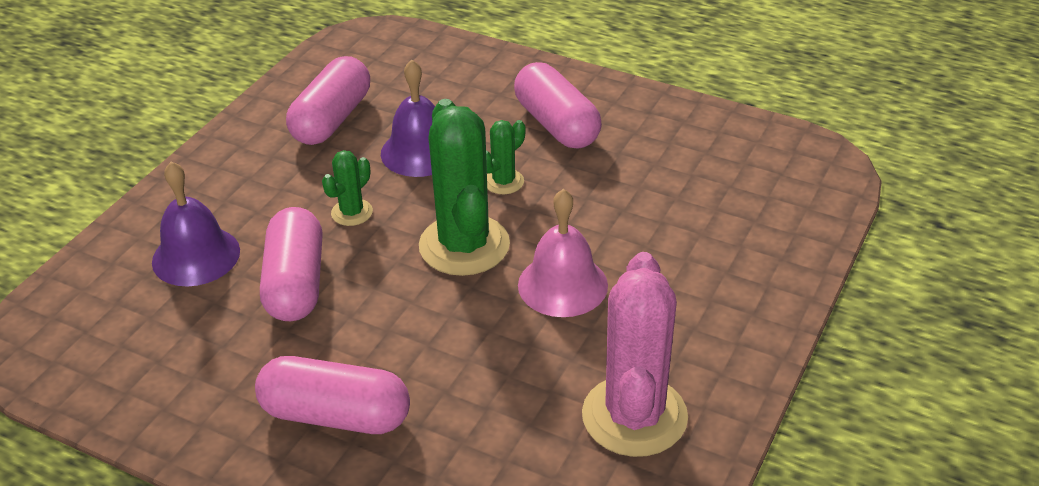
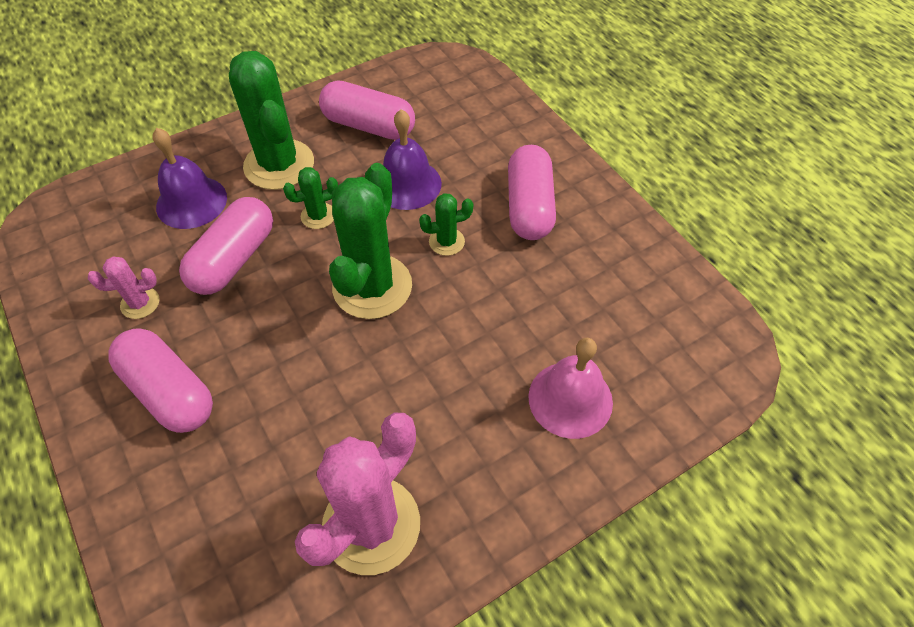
camera: 30 degrees right, 15 degrees up
pink capsule [286,56,370,145] -> pink capsule turned 60 degrees clockwise [319,80,415,140]
pink bell [518,189,608,317] -> pink bell moved to [528,338,613,439]
none -> pink cactus [88,256,160,319]
none -> green cactus [229,51,314,190]

